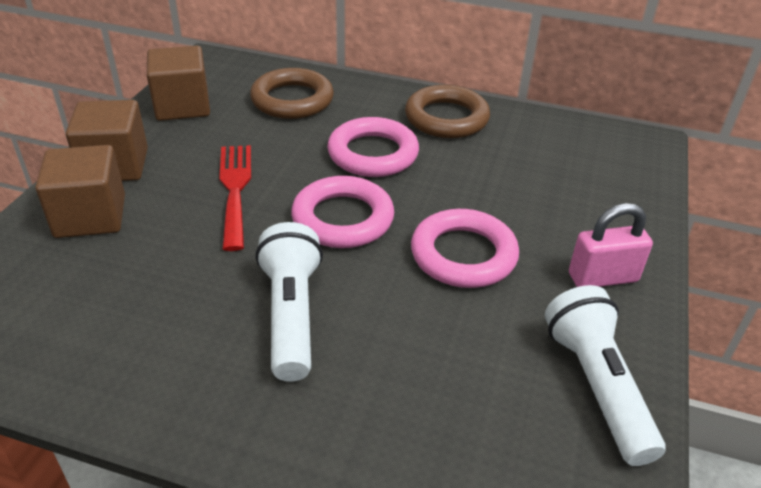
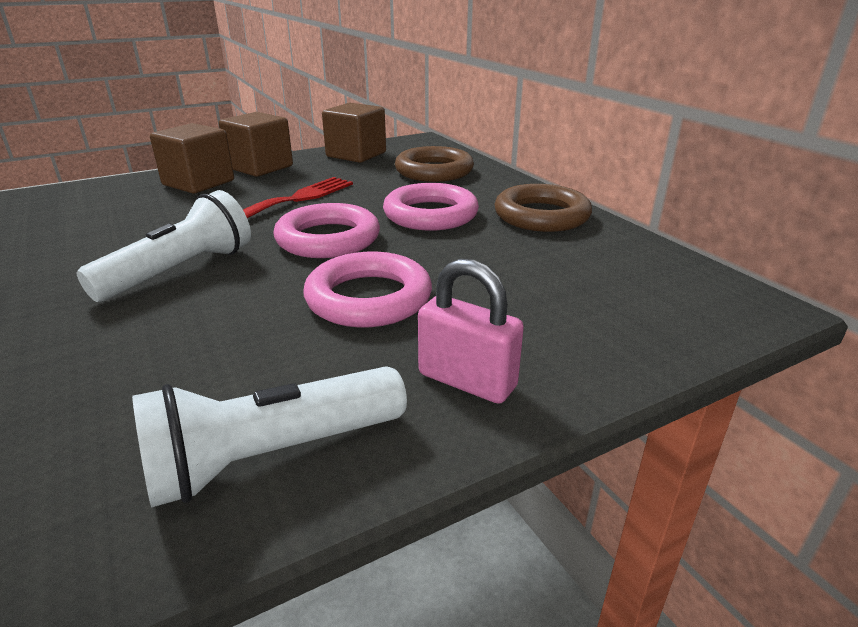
camera: 45 degrees right, 10 degrees down
white flashlight [545,285,666,466] -> white flashlight turned 150 degrees counterclockwise [132,366,407,507]

